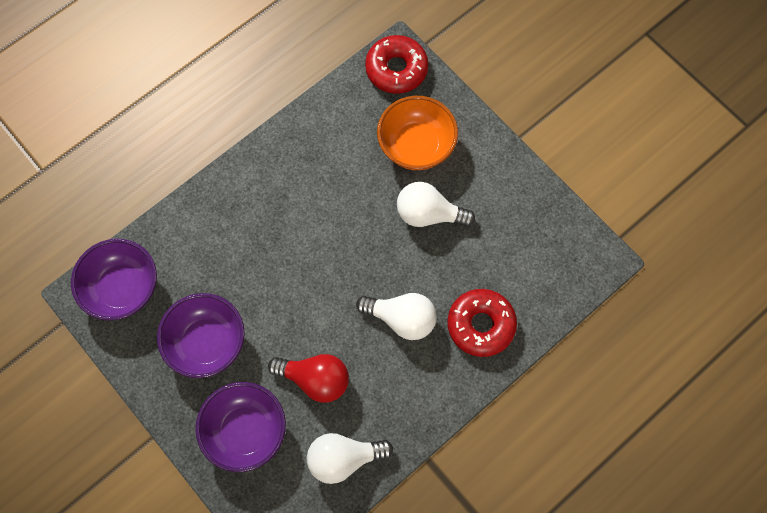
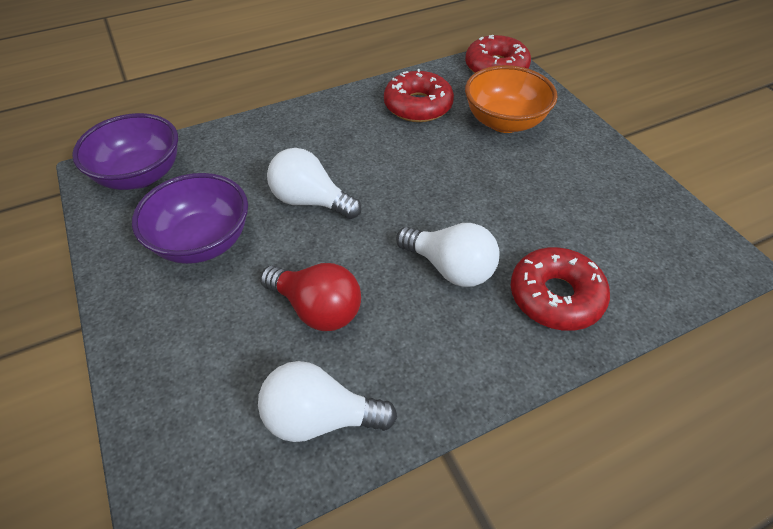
camera: 15 degrees right, 20 degrees down
purple bowl [196,382,286,472] -> none
white light bulb [397,182,475,227] -> white light bulb moved to [267,148,361,219]
none -> red donut [384,69,454,122]

